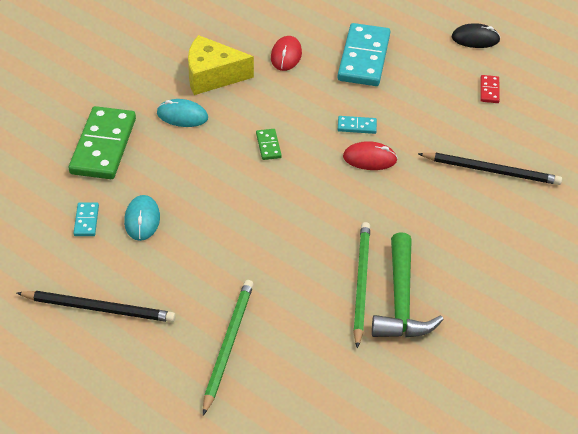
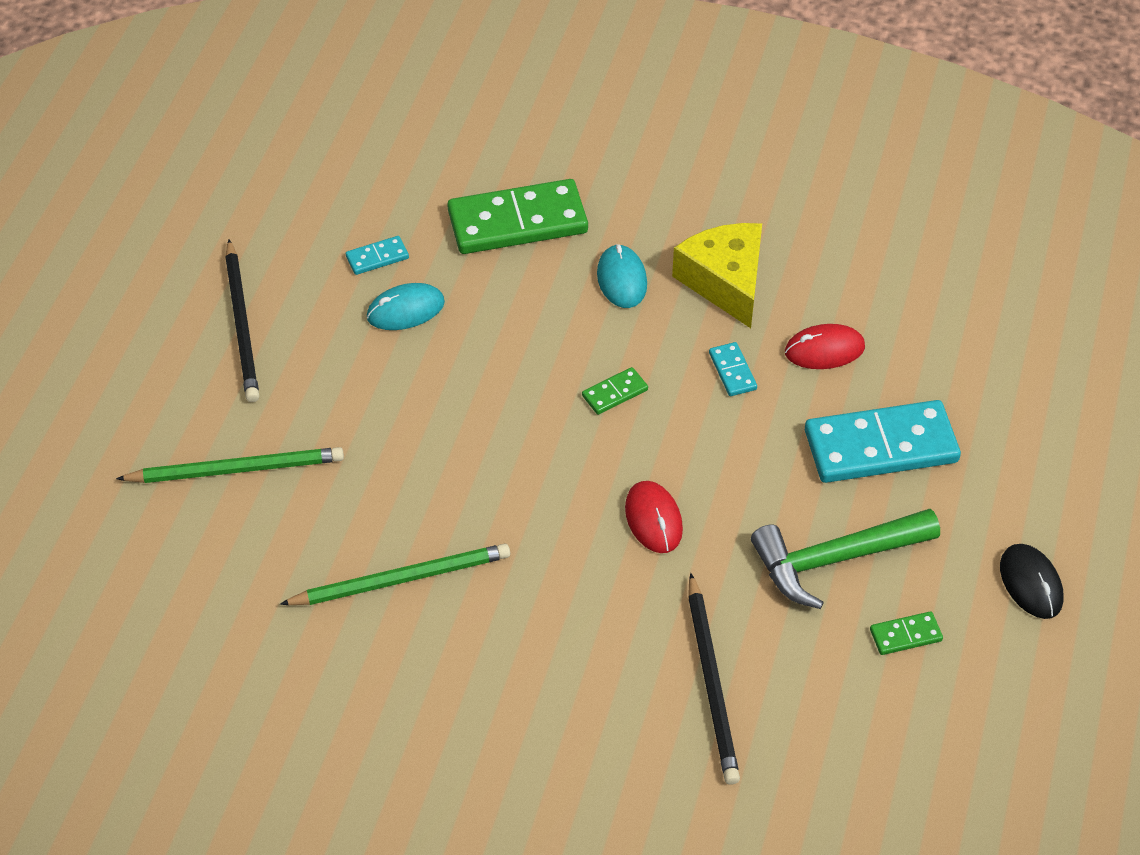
camera: 70 degrees right, 5 degrees up
turquoise domino [338,116,377,134] -> turquoise domino moved to [709,342,757,396]
green hammer [372,232,444,337] -> green hammer moved to [751,509,940,609]
red domino [480,75,500,103] -> green domino [870,611,943,655]

